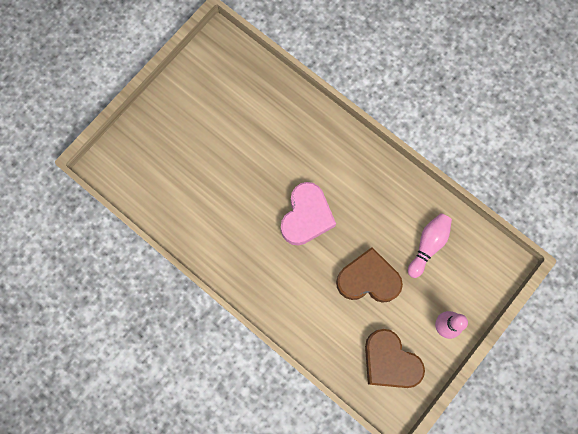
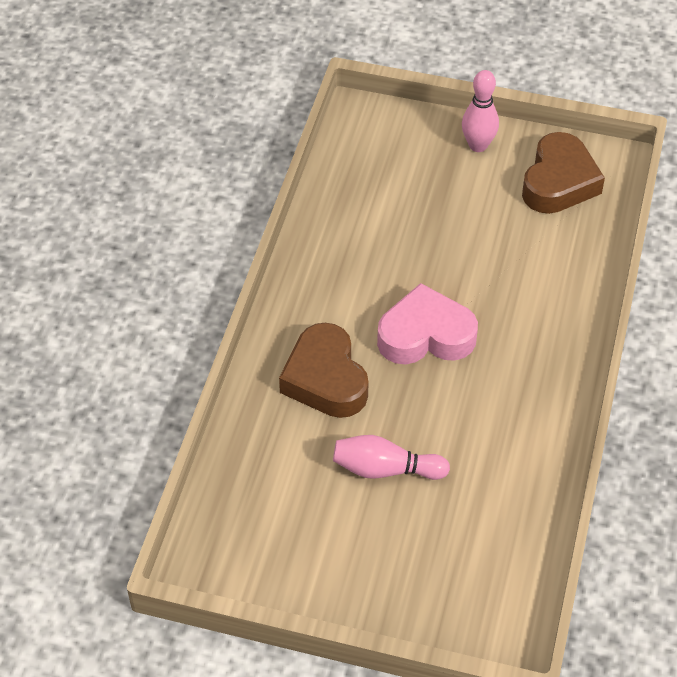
camera: 115 degrees left, 25 degrees down
brown heart [336,247,403,303] -> brown heart moved to [279,323,369,418]
pink bowling pin [408,213,452,278] -> pink bowling pin moved to [333,435,450,480]

